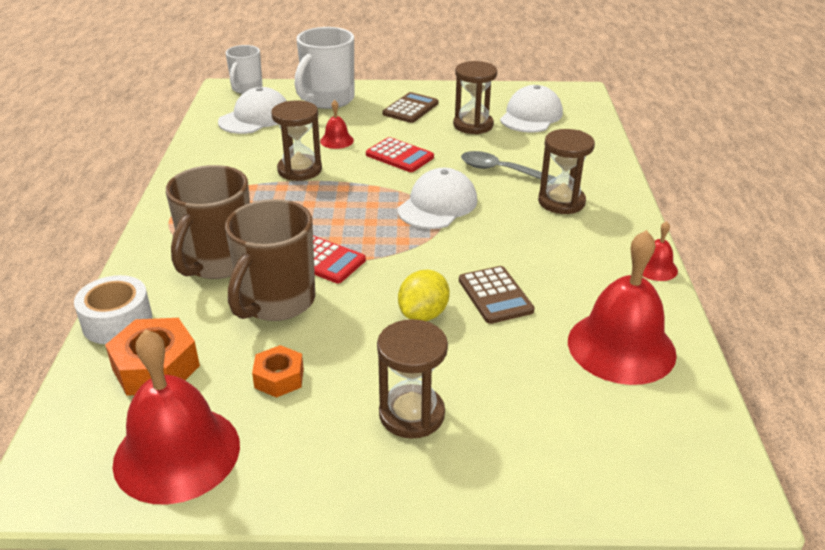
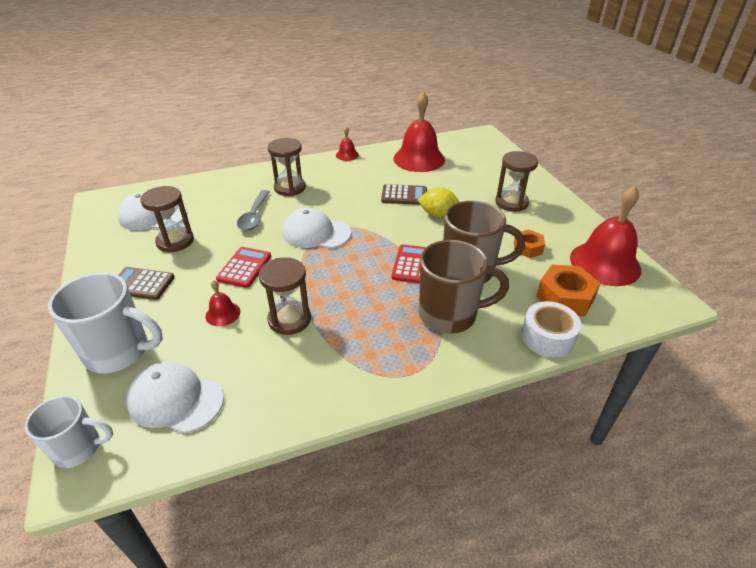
camera: 110 degrees left, 5 degrees up
brown calculator [459,266,535,324] -> brown calculator turned 45 degrees clockwise [381,184,427,205]

